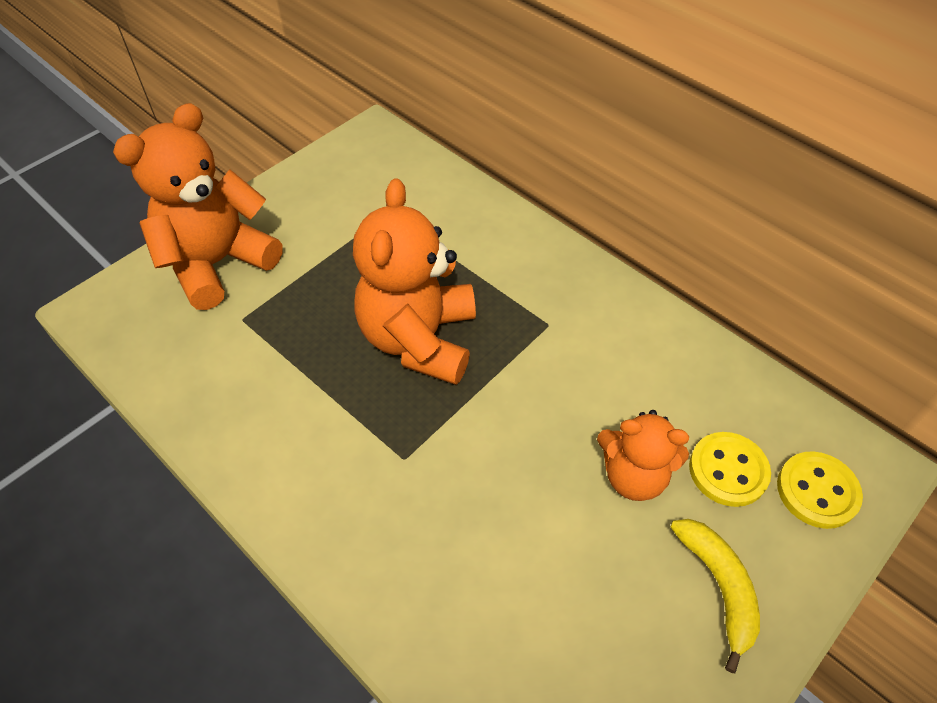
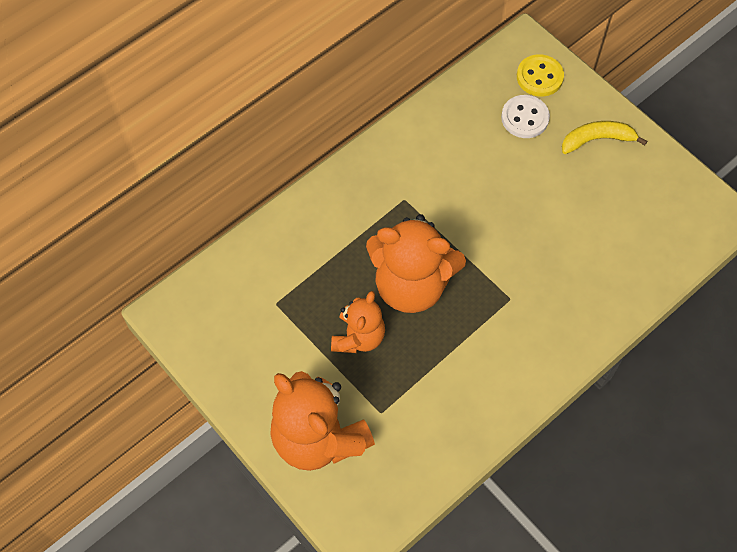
camera: 85 degrees left, 10 degrees up
orange teddy bear [597,410,689,501] -> orange teddy bear moved to [331,291,385,353]
yellow button [689,432,771,507] -> white button [501,95,550,138]

